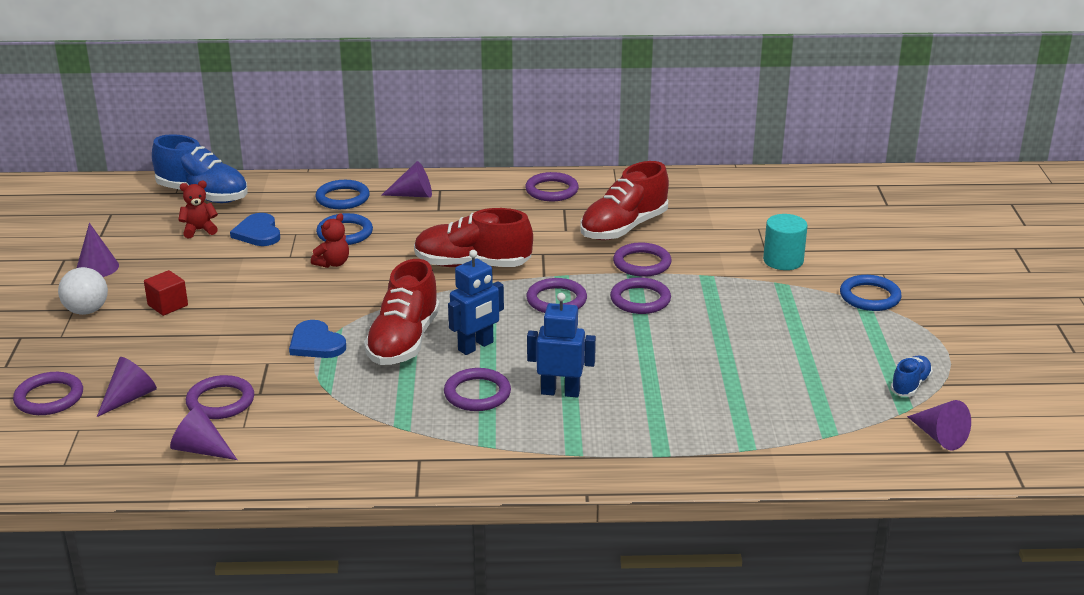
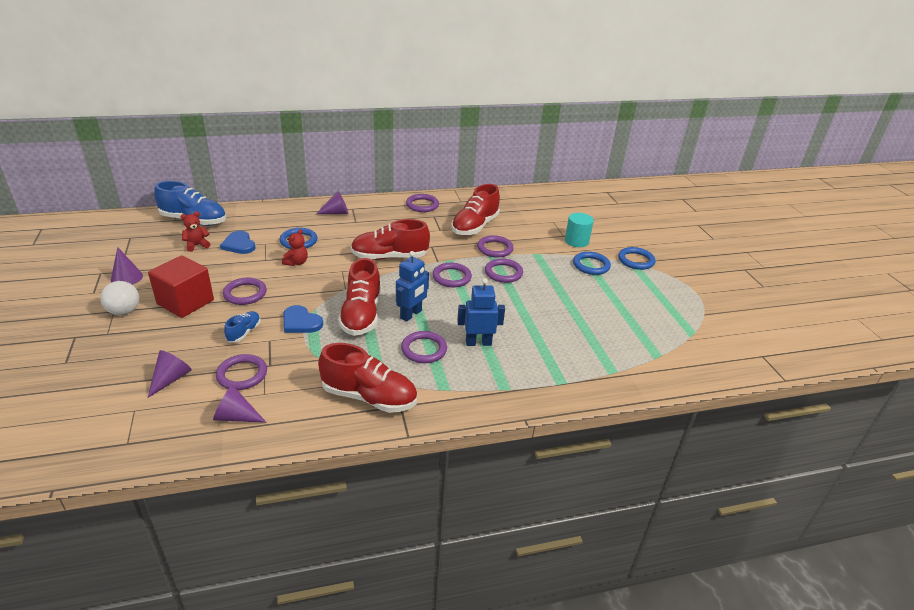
camera: 15 degrees left, 5 degrees up
purple ring [13,372,83,415] -> purple ring moved to [223,278,267,305]
red cube [144,270,188,316] -> red cube [148,255,214,318], size x1.89
blue ring [315,180,370,209] -> blue ring moved to [573,252,611,275]
blue shoe [890,355,933,397] -> blue shoe moved to [224,311,261,343]
purple cone [907,400,971,451] -> none
none -> red shoe [318,343,417,413]

